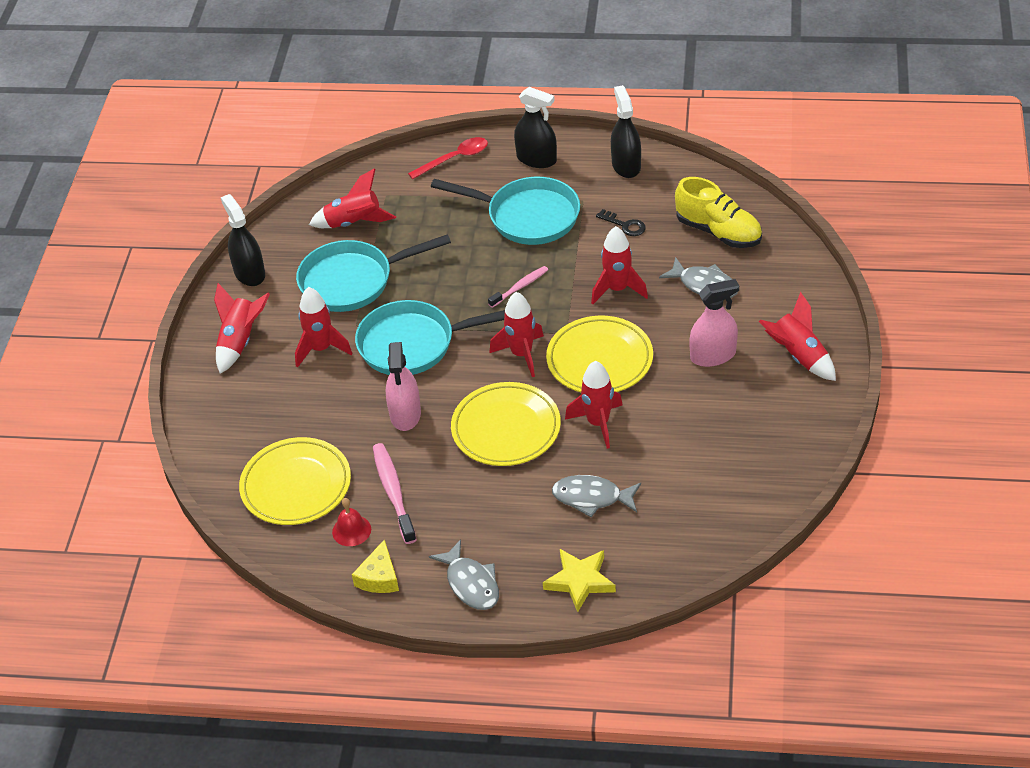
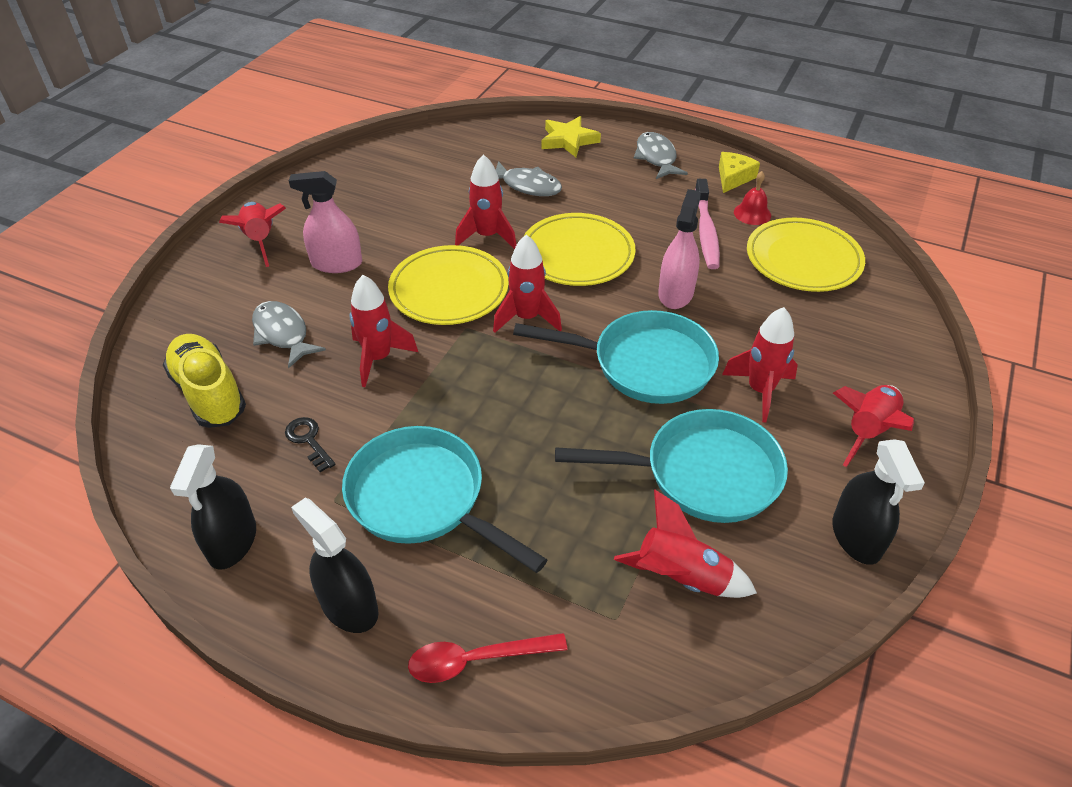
camera: 165 degrees left, 0 degrees up
pink toothbrush [488,266,548,308] -> none

